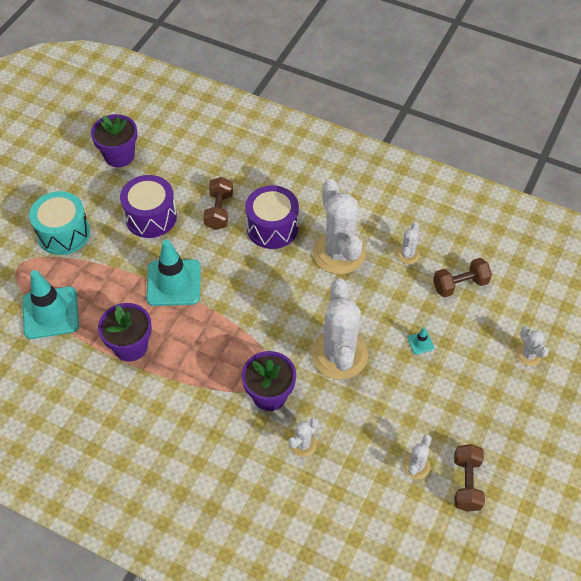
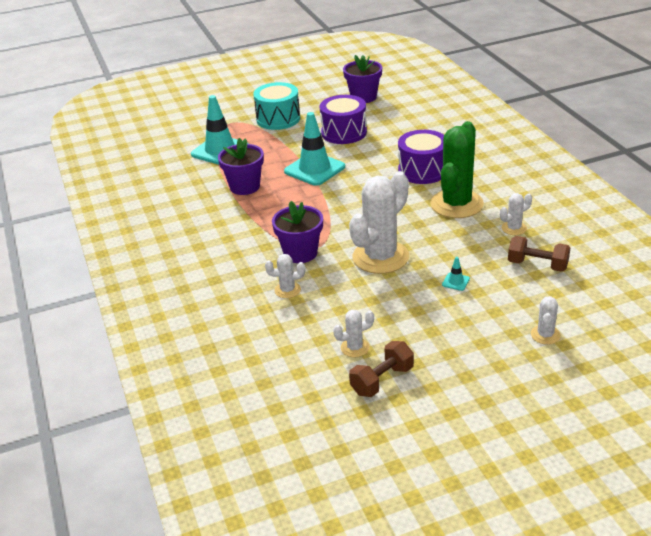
camera: 45 degrees right, 20 degrees down
brown dumbbell [203,177,233,230] -> none
white cactus [313,179,366,274] -> green cactus [430,121,484,218]

